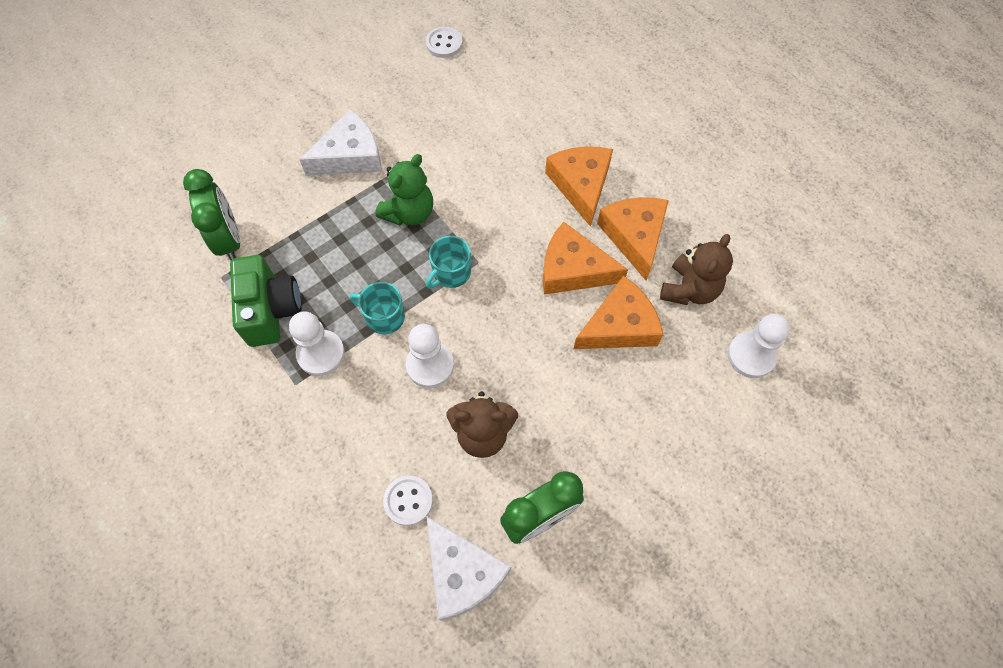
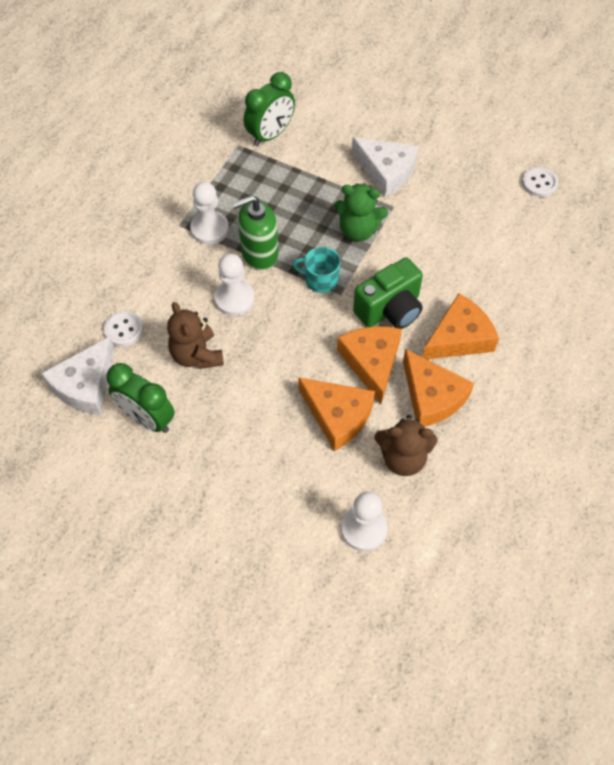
camera: 65 degrees right, 5 degrees down
green camera [230,255,302,347] -> green camera moved to [353,257,423,329]
turquoise mug [350,282,405,334] -> green soap dispenser [232,195,279,270]
orange cheese [597,197,669,281] -> orange cheese turned 90 degrees clockwise [403,349,474,427]

